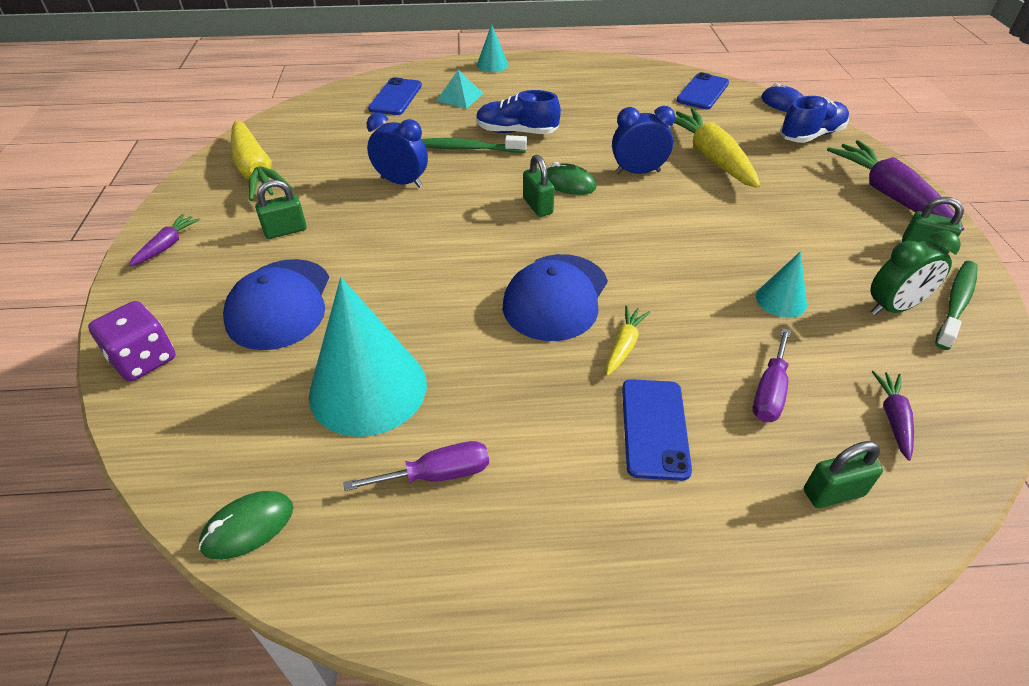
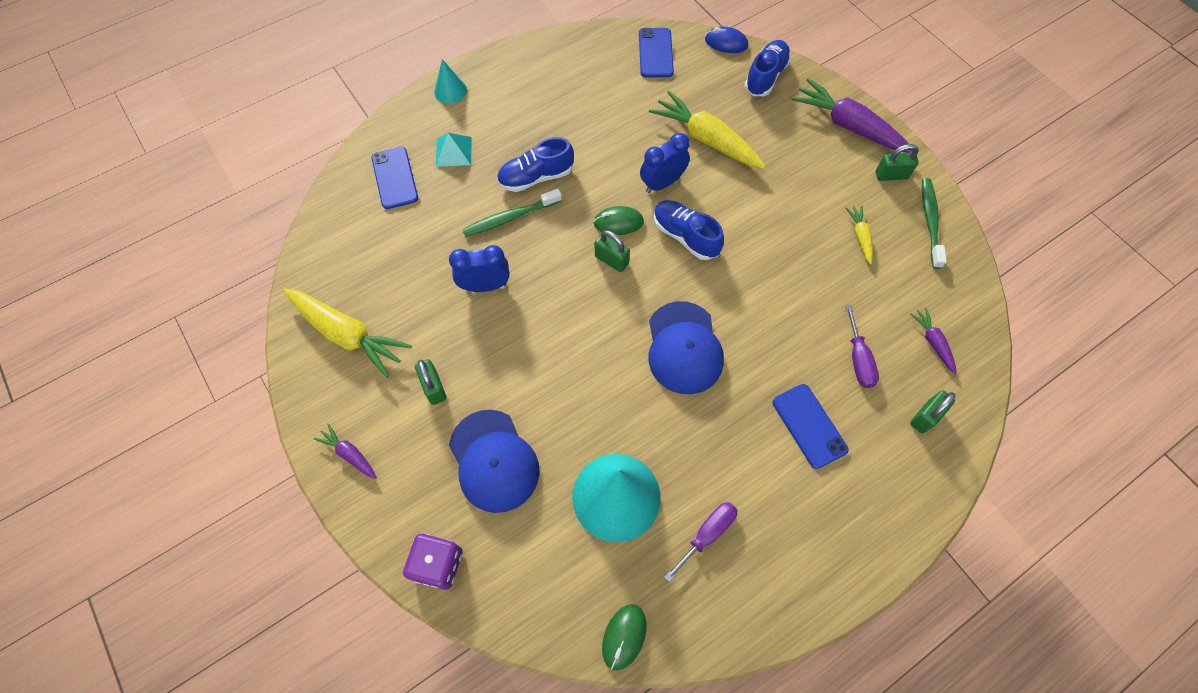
camera: 30 degrees left, 20 degrees up
purple carrot [129,214,200,266] -> purple carrot turned 45 degrees counterclockwise [314,423,377,479]
green padlock [255,180,307,239] -> green padlock turned 60 degrees counterclockwise [415,359,447,405]
yellow carrot [606,305,650,376] -> yellow carrot moved to [845,205,873,265]
turquoise cone [756,251,807,318] -> none
green clock [870,230,961,315] -> none
none -> blue shoe [654,200,724,260]

